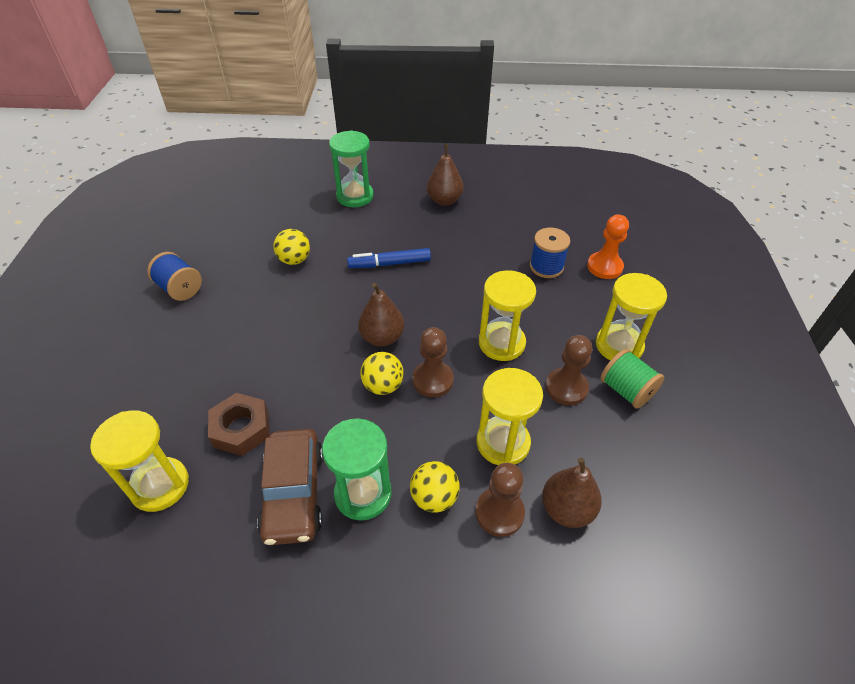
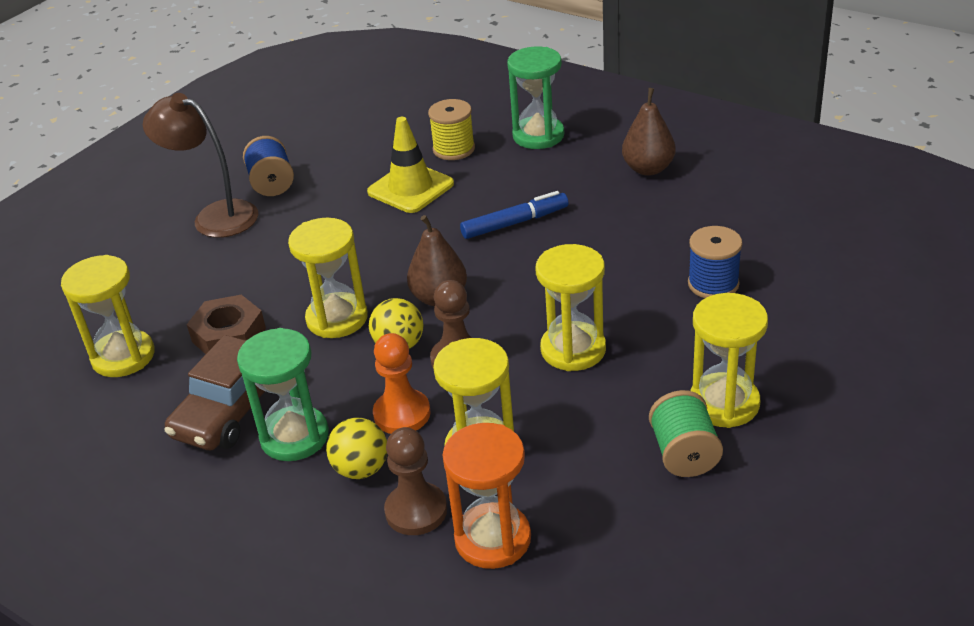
camera: 35 degrees right, 10 degrees down
yellow ball [273,229,310,265] -> yellow traffic cone [367,117,454,213]
blue marker [347,248,431,268] -> blue marker turned 135 degrees clockwise [460,191,568,239]
brown pear [542,458,602,528] -> orange hourglass [442,423,531,569]
brown pawn [546,335,592,405] -> none
orange pawn [587,214,629,279] -> orange pawn moved to [373,333,431,434]
none -> brown lamp [143,93,258,238]
none -> yellow hourglass [288,218,368,338]
none -> yellow spool [428,99,475,160]

